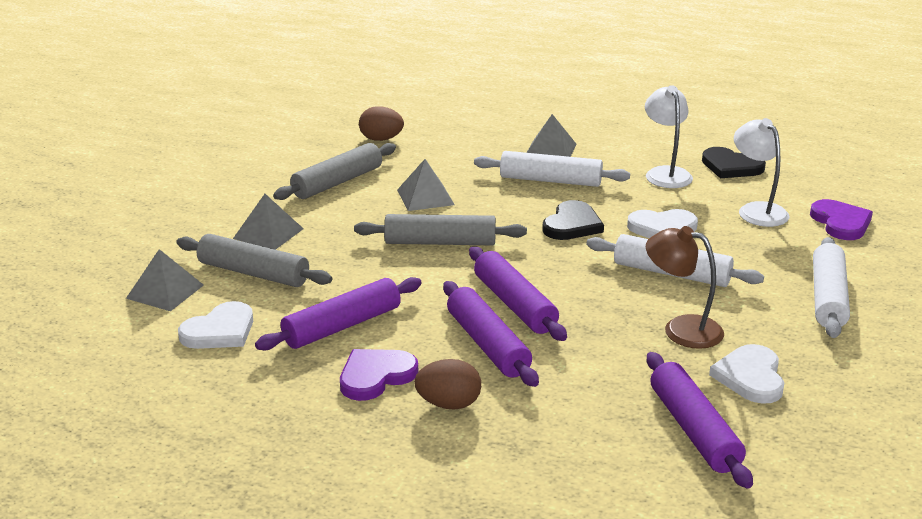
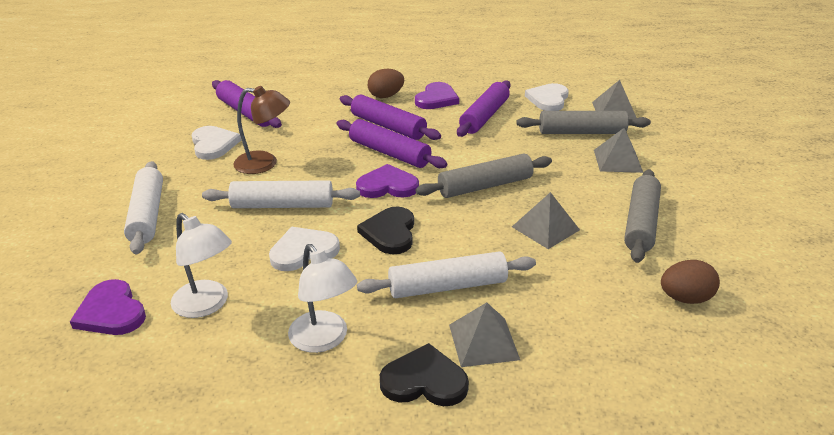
camera: 155 degrees right, 5 degrees up
black heart [702,147,766,178] -> black heart moved to [380,343,469,406]
none -> purple heart [356,164,419,198]

